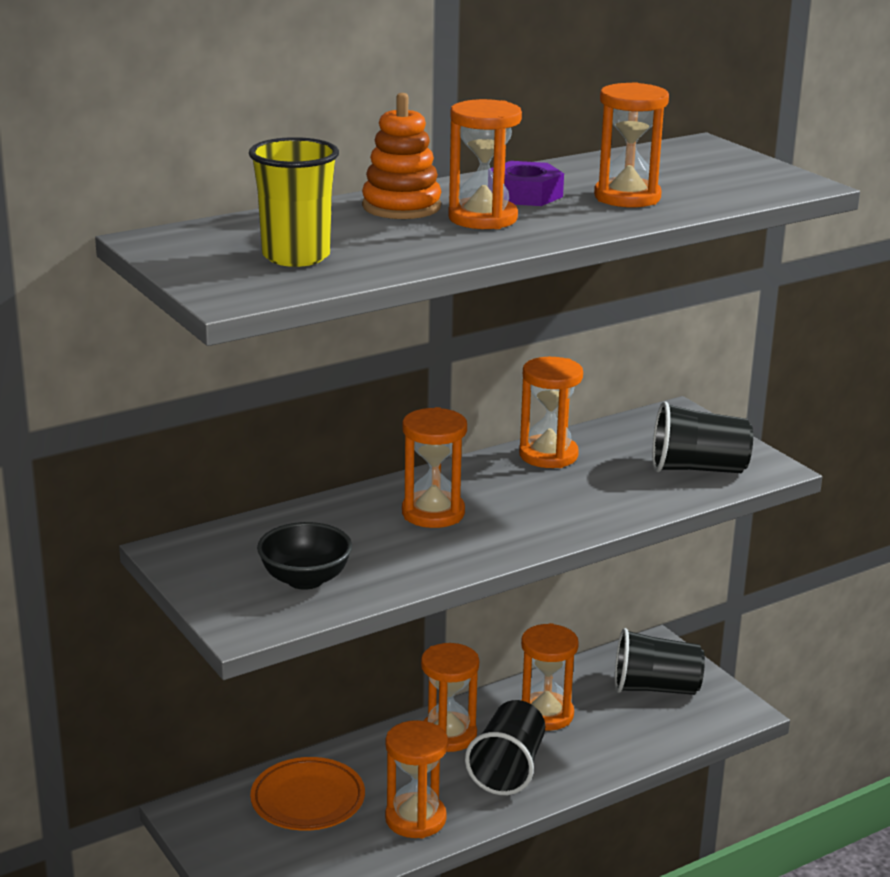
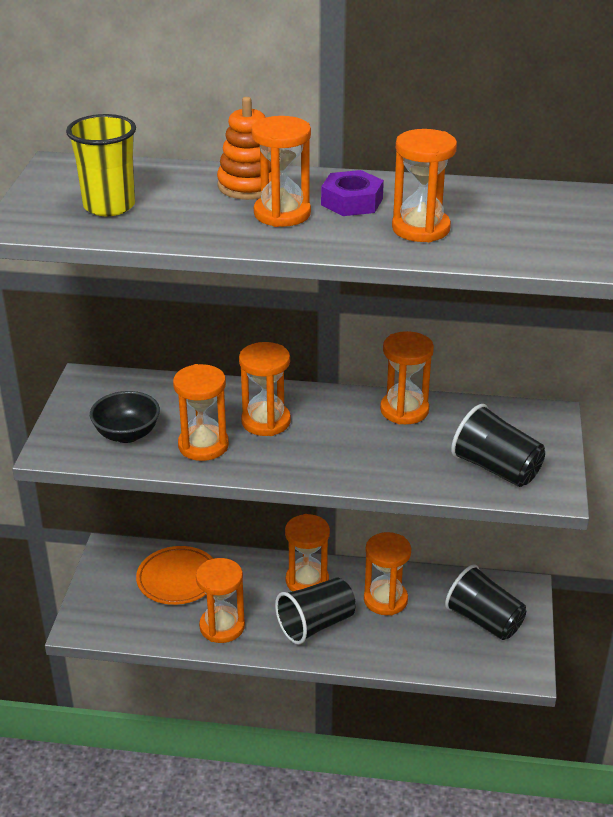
camera: 40 degrees right, 10 degrees up
none -> orange hourglass [173,364,229,461]

